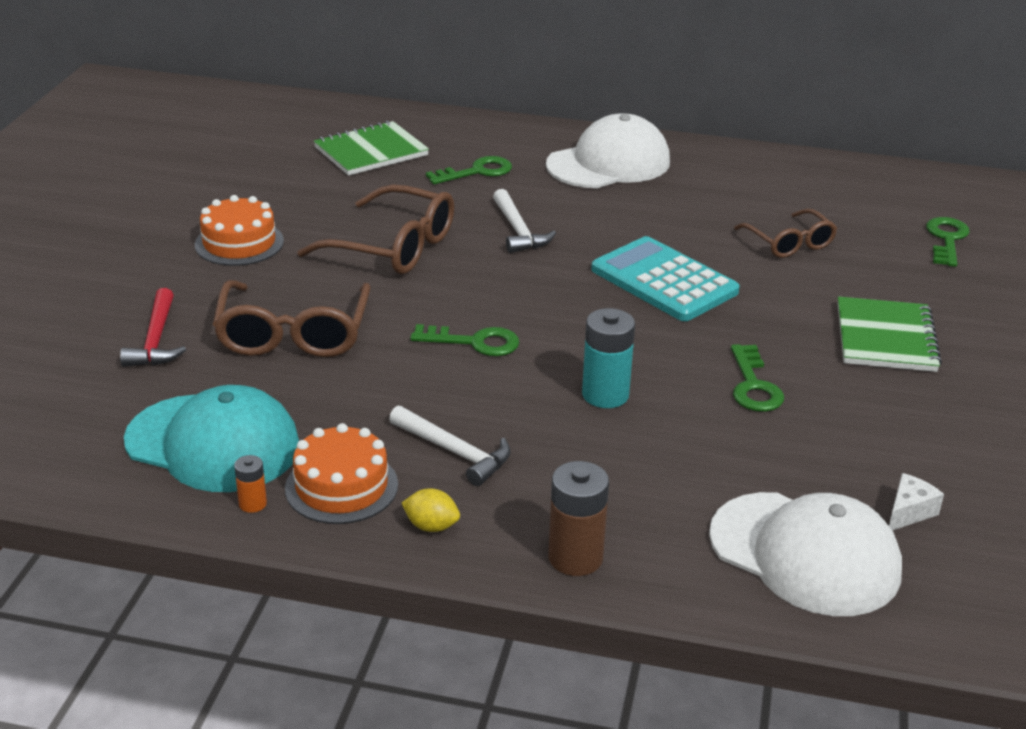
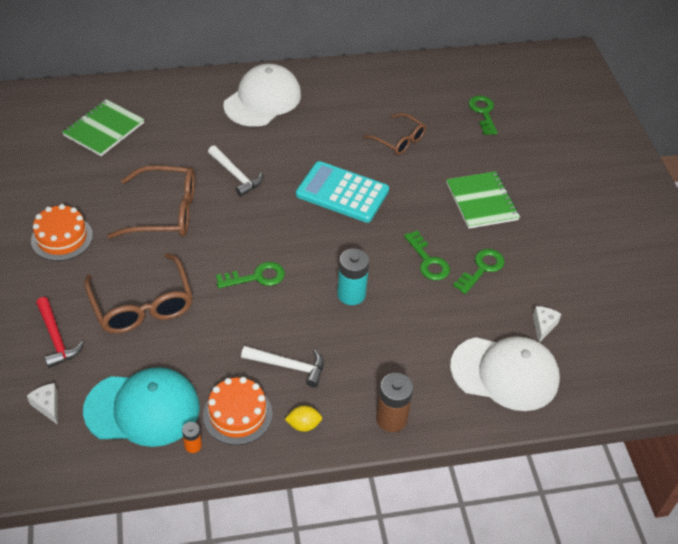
camera: 25 degrees left, 15 degrees up
green key [426,156,512,184] -> green key moved to [453,249,505,294]
none -> white cheese [27,383,58,425]

